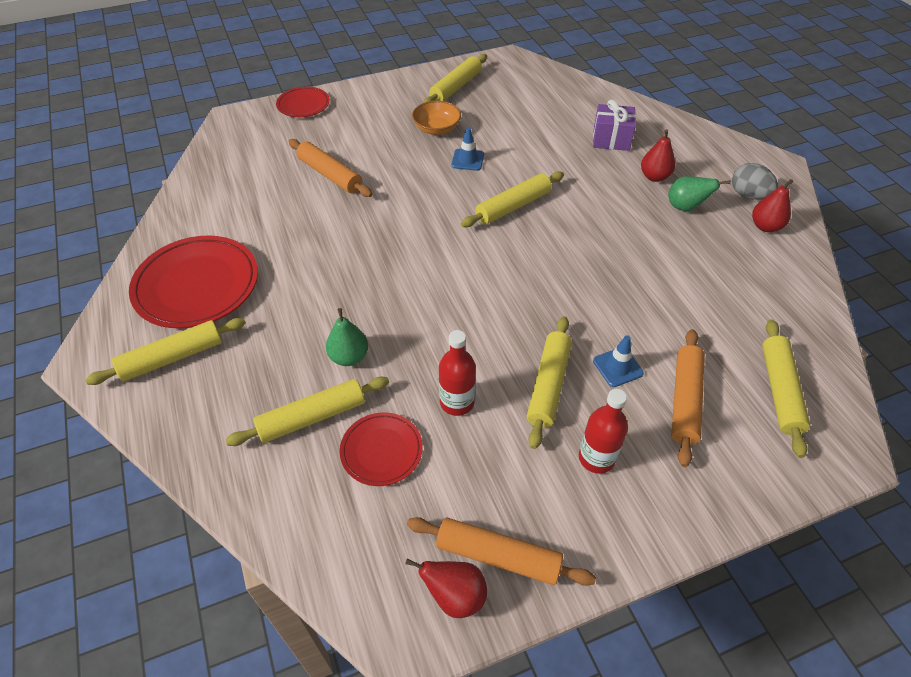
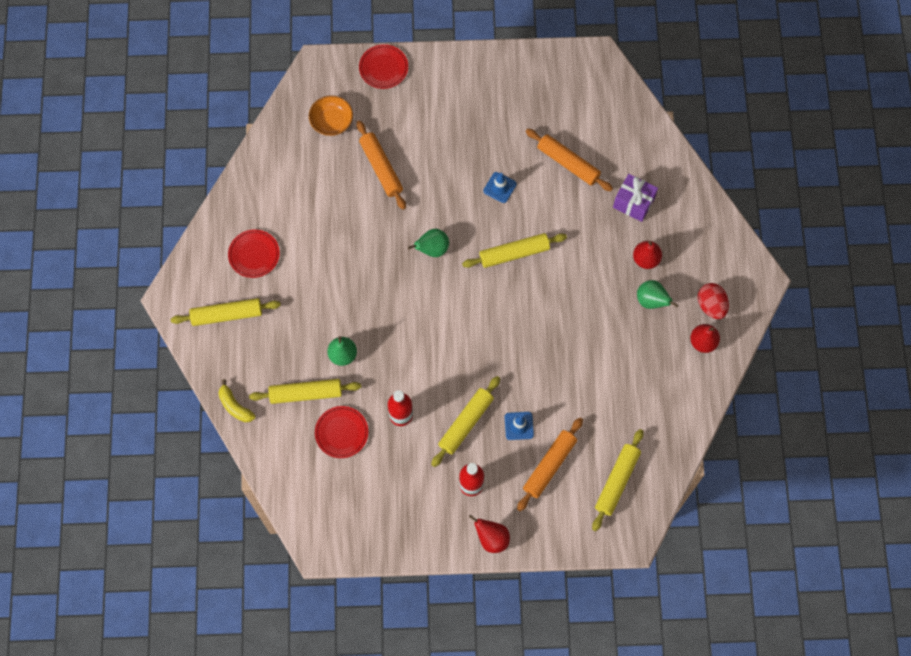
camera: 20 degrees right, 20 degrees up
red plate [129,235,258,329] -> red plate [228,229,280,278], size x0.55
red pear [405,558,487,618] -> red pear moved to [469,515,510,553]
orange rolling pin [407,517,596,586] -> orange rolling pin moved to [525,129,613,191]
orange bowl [412,101,461,135] -> orange bowl moved to [309,95,353,136]
yellow rolling pin [423,54,487,103] -> none
grey egg [732,163,778,200] -> red egg [697,283,729,319]
none -> yellow banana [219,379,256,422]
none -> green pear [408,229,449,257]

